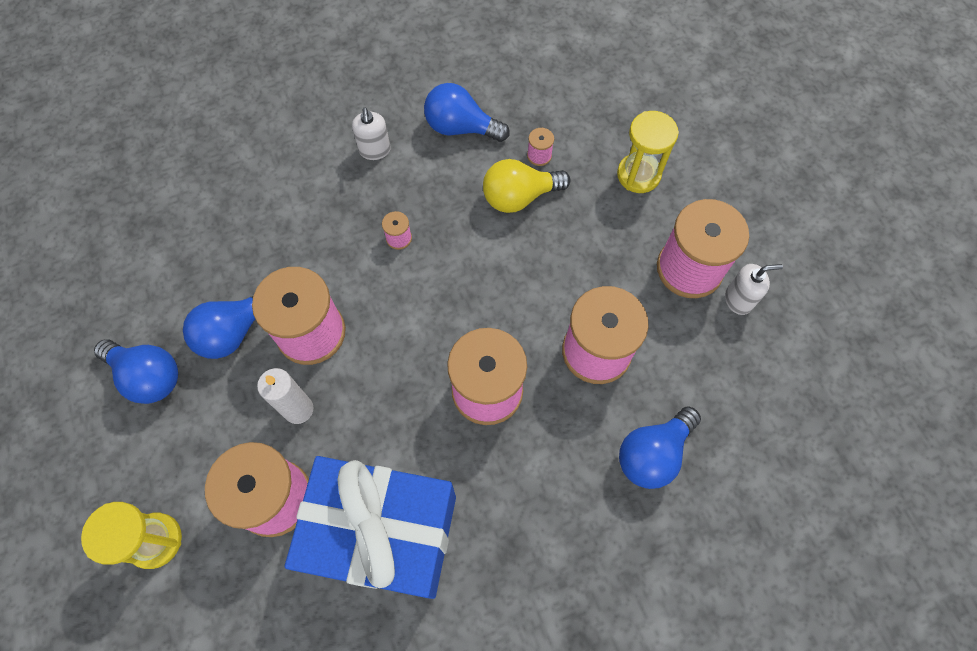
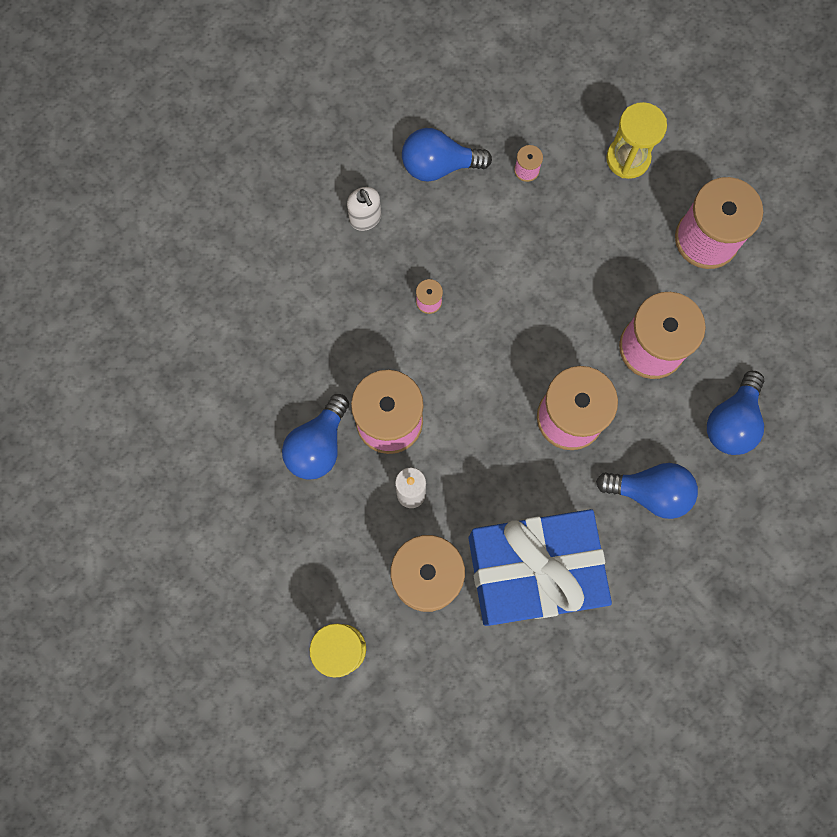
camera: 20 degrees left, 10 degrees up
blue light bulb [94,339,178,404] -> blue light bulb moved to [596,463,698,519]
yellow light bulb [483,159,570,213] -> none
white soap dispenser [725,264,783,315] -> none

